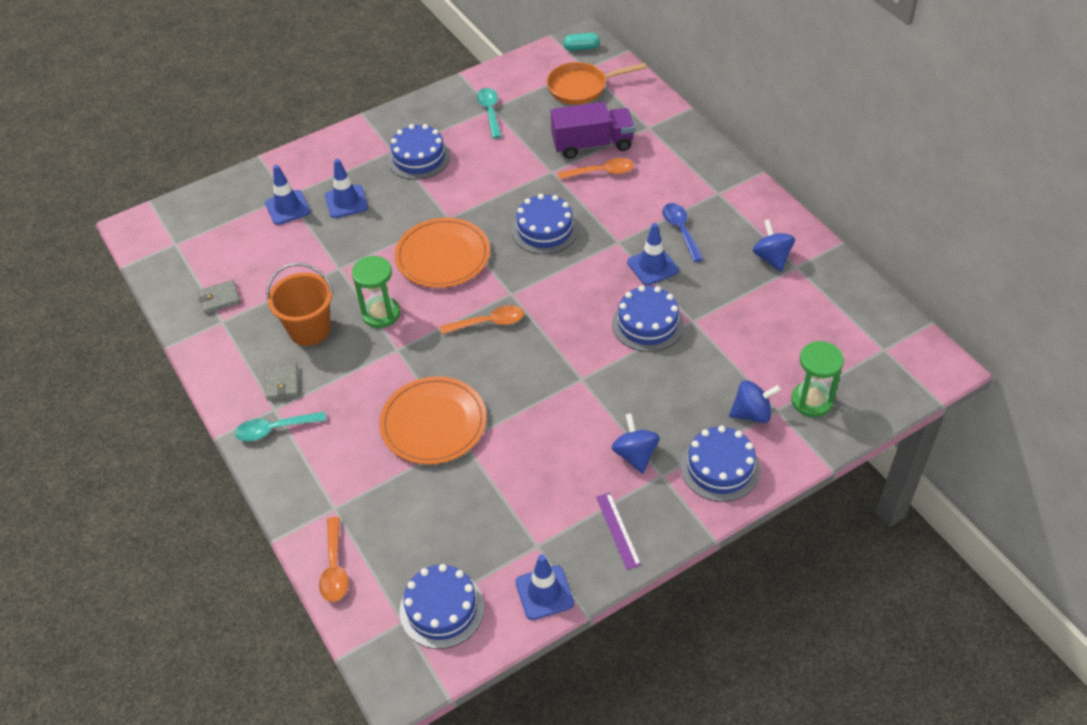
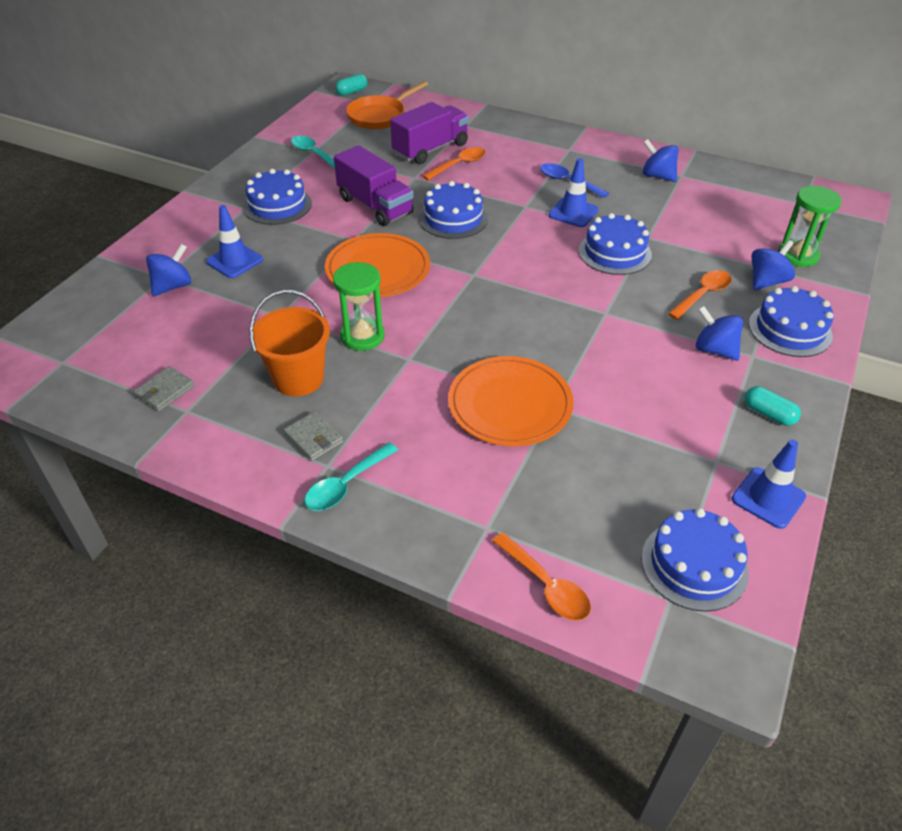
camera: 35 degrees left, 5 degrees down
blue traffic cone [265,165,310,225] -> blue spinning top [146,244,191,296]
orange spoon [440,305,524,334] -> orange spoon moved to [668,270,732,320]
purple ruler [596,492,641,570] -> turquoise capsule [744,386,801,426]
none -> purple truck [334,145,414,226]

